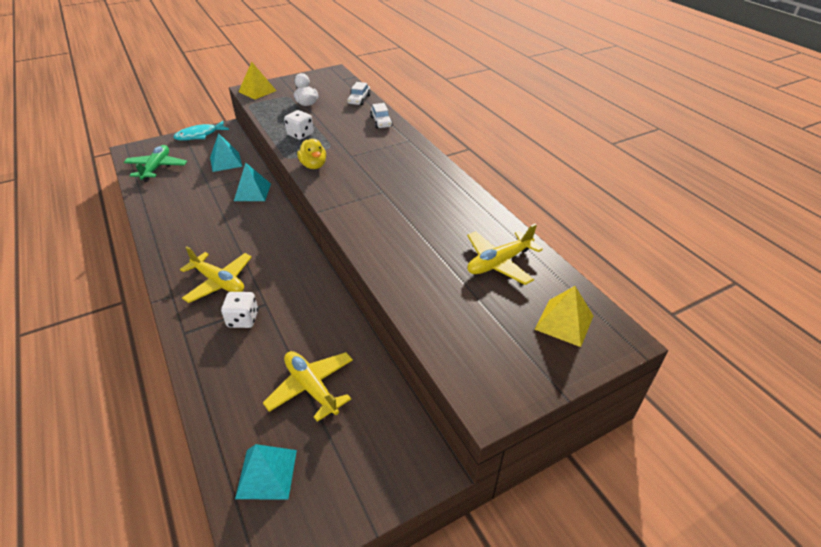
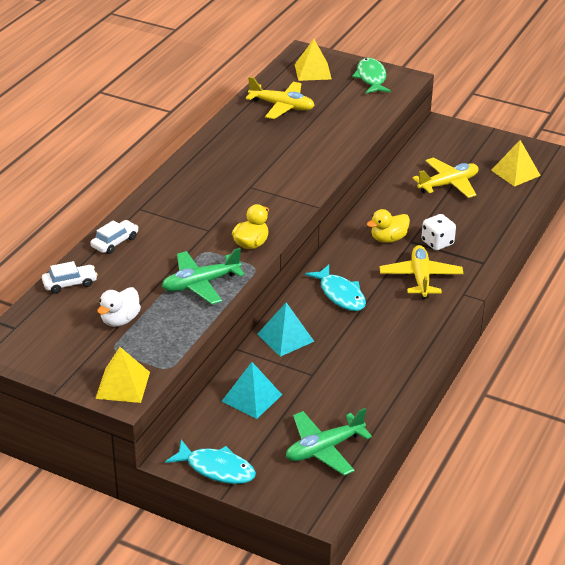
camera: 125 degrees left, 5 degrees down
turquoise pyramid [235,444,297,499] -> yellow pyramid [491,140,541,187]
yellow plane [263,351,353,422] -> yellow plane turned 135 degrees counterclockwise [412,158,479,198]
white dice [284,110,314,140] -> green plane [162,248,245,304]
none -> turquoise fish [305,265,366,311]
none -> green fish [352,58,391,94]
none -> yellow duck [367,209,410,243]

